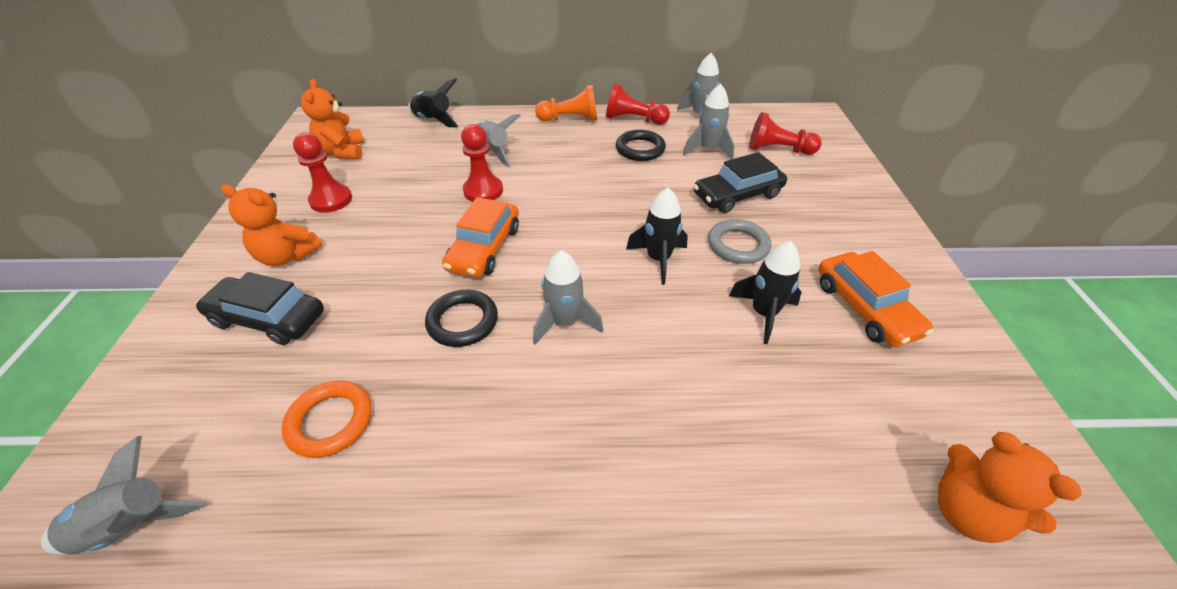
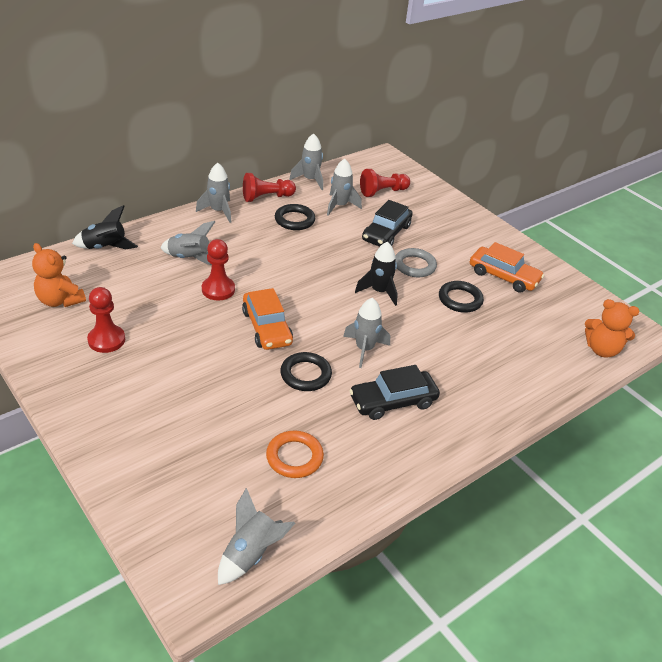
camera: 40 degrees left, 5 degrees down
black car [196,272,324,345] -> black car moved to [349,365,440,420]
orange teddy bear [222,184,323,266] -> none
orange pawn [535,85,597,121] -> grey rocket [196,163,231,223]
black rocket [729,241,802,344] -> black ring [439,281,484,313]

